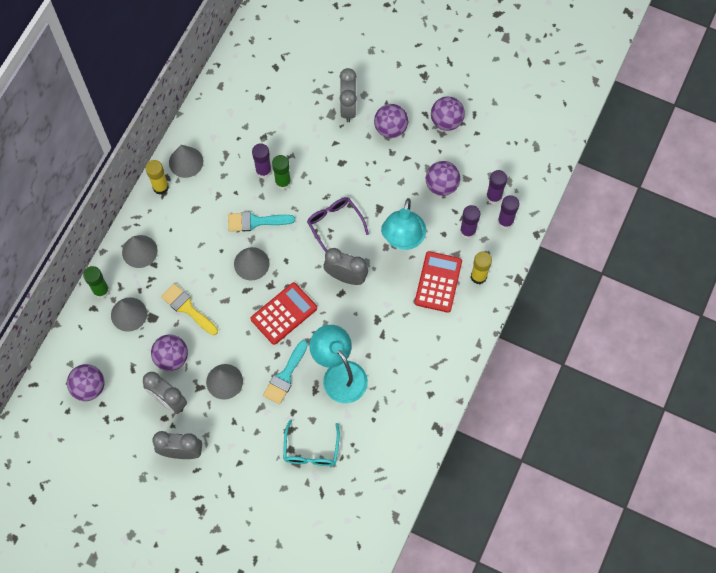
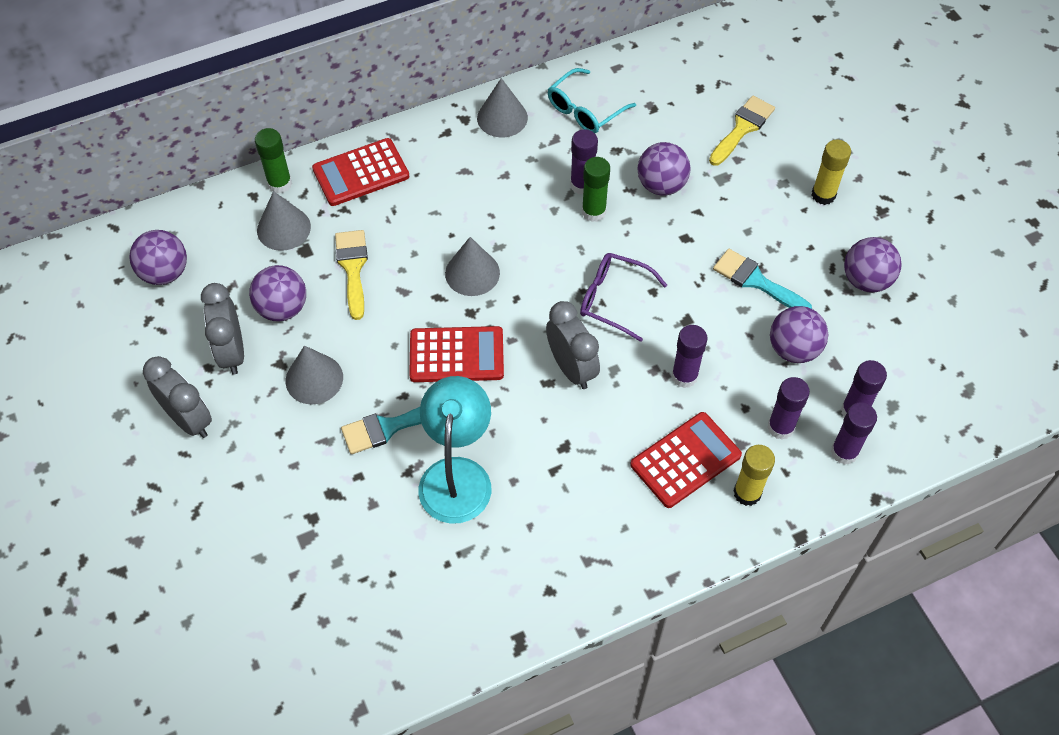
camera: 40 degrees right, 10 degrees down
grey cone [122,235,158,268] -> red calculator [312,138,409,206]
yellow glue stick [145,160,169,195] -> yellow glue stick moved to [812,140,851,205]
turquoise brush [228,212,295,232] -> turquoise brush moved to [713,249,812,309]
turquoise glasses [283,419,340,466] -> turquoise glasses moved to [548,68,636,133]
purple glasses [307,197,369,252] -> purple glasses turned 75 degrees counterclockwise [580,253,667,342]
grey clock [340,68,357,122] -> none
purple ball [374,104,408,138] -> purple ball moved to [637,142,690,196]
turquoise lamp [381,198,426,250] -> purple glue stick [671,325,708,388]
none -> yellow brush [709,96,775,166]

